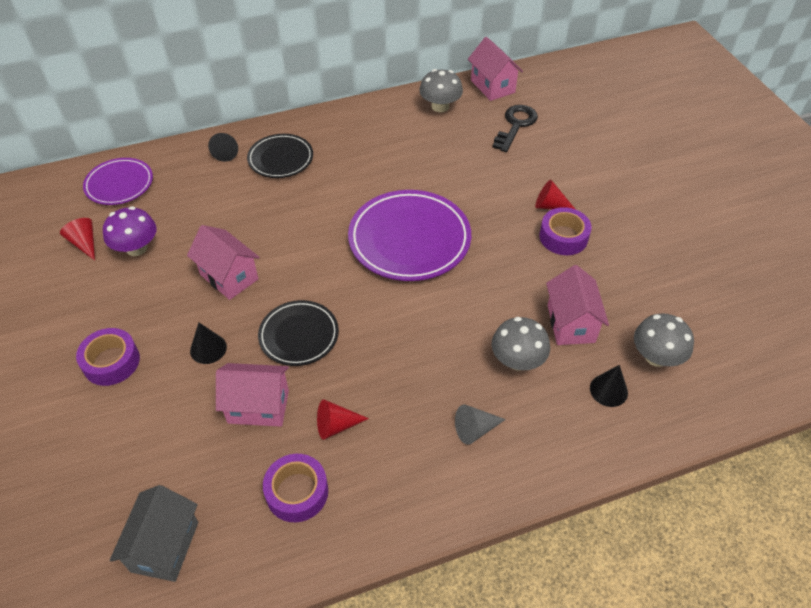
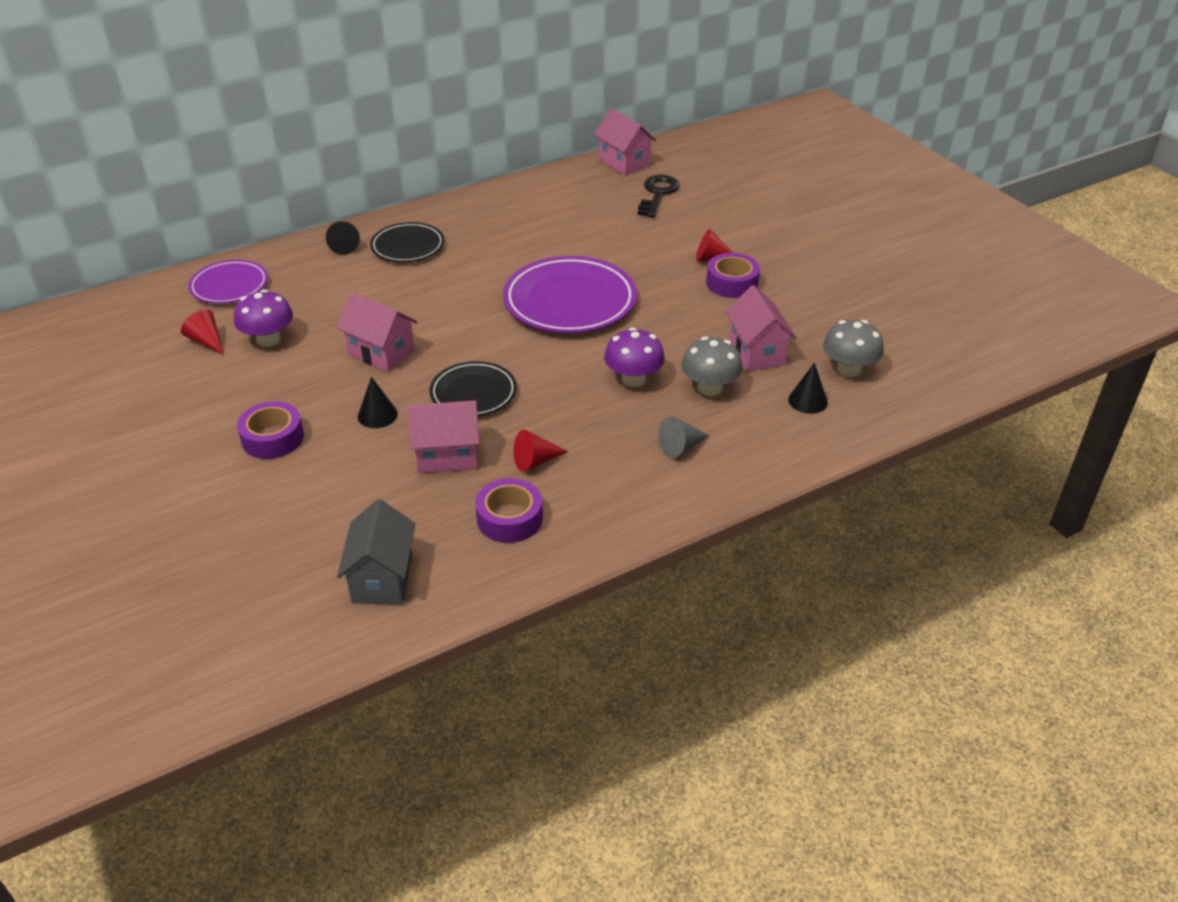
camera: 10 degrees left, 10 degrees down
grey mushroom [419,69,463,112] -> none
none -> purple mushroom [604,327,665,387]

